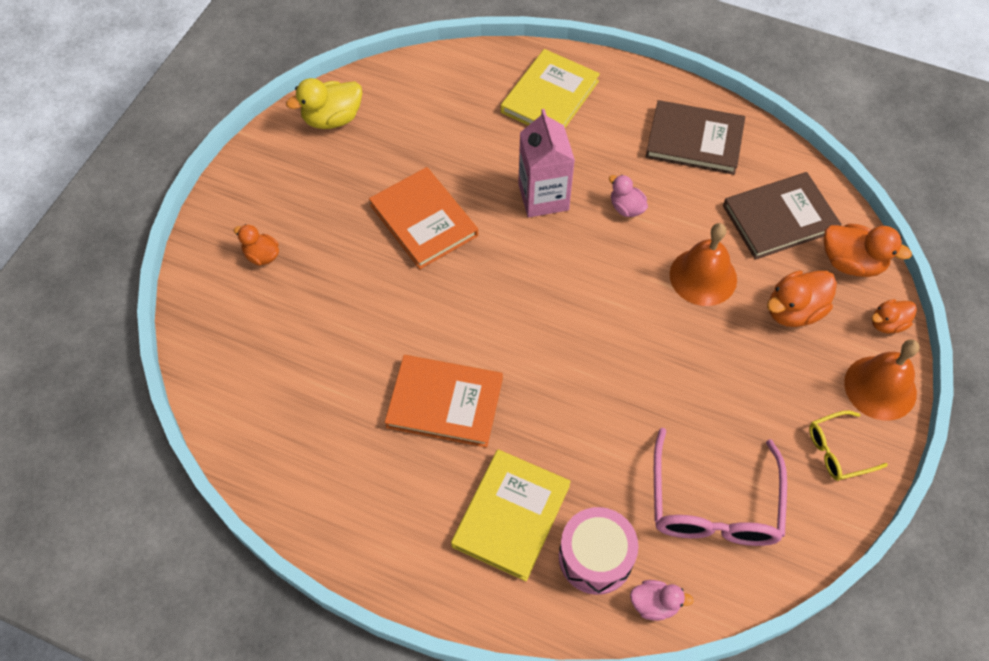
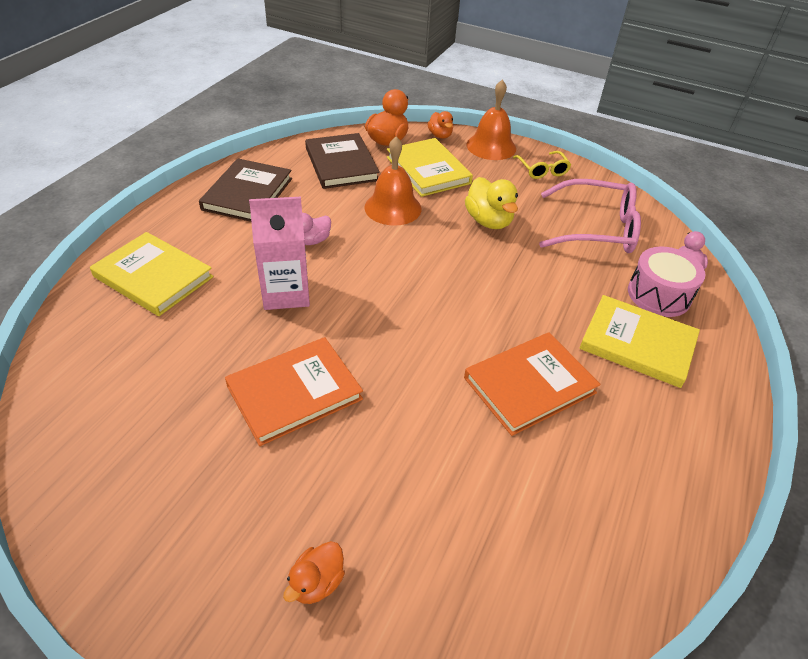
camera: 90 degrees left, 15 degrees down
yellow duck [286,78,362,129] -> yellow duck moved to [465,177,518,229]
orange book [385,355,503,448] -> orange book turned 45 degrees clockwise [464,332,600,436]
orange duck [767,270,837,327] -> yellow book [387,138,473,197]

